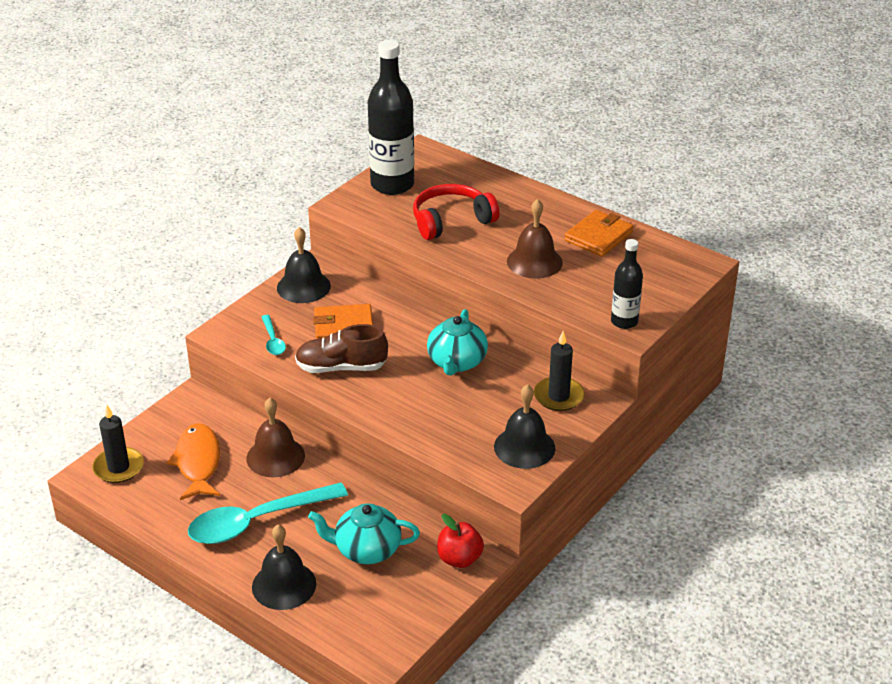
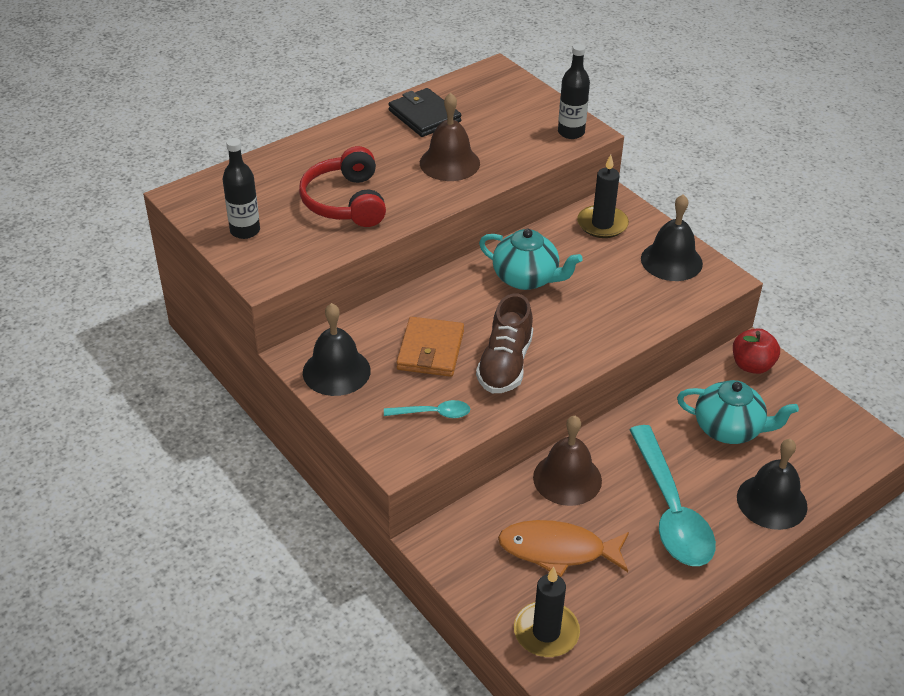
camera: 75 degrees left, 5 degrees up
turquoise teapot [308,503,420,564] -> turquoise teapot turned 90 degrees counterclockwise [677,380,799,444]
black bottle [368,40,414,195] -> black bottle [223,138,260,239], size x0.55
orange wallet [565,210,634,257] -> black wallet [388,88,461,137]

